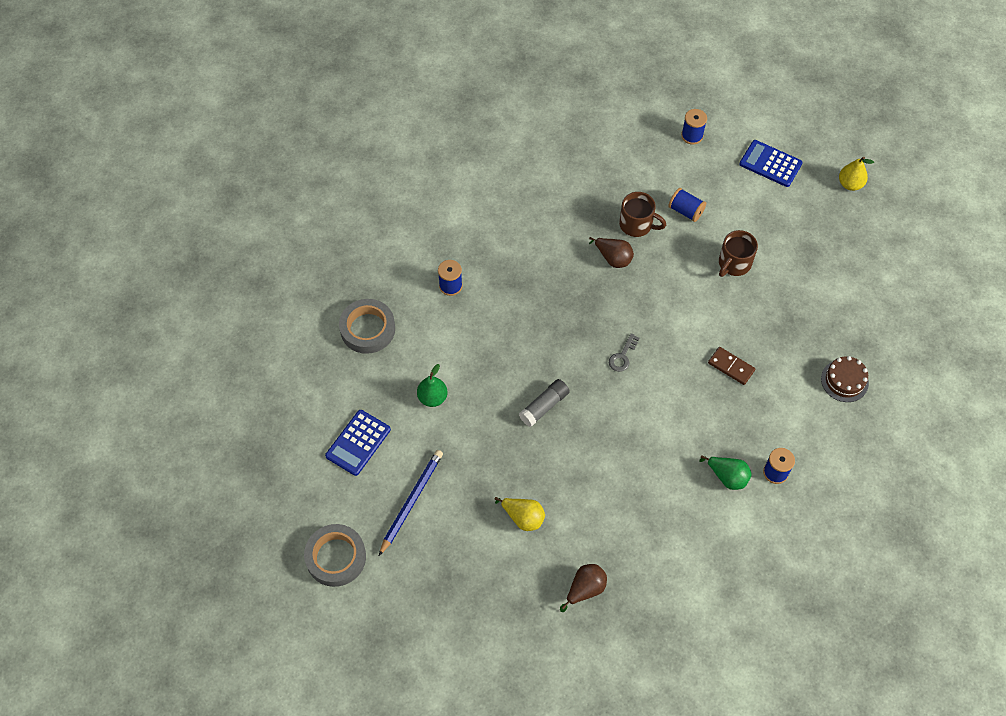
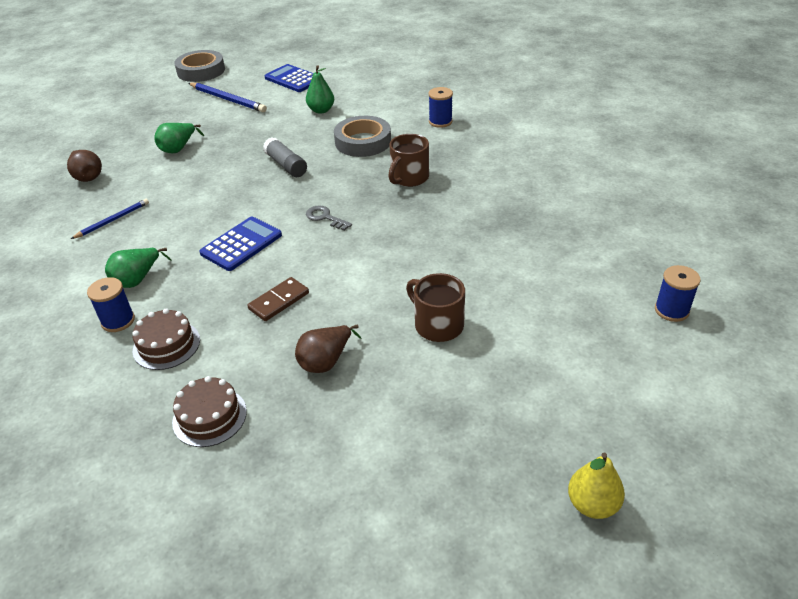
camera: 100 degrees right, 20 degrees down
grey tape [339,299,395,354] -> grey tape moved to [334,116,391,157]
yellow pear [495,497,545,531] -> green pear [154,123,204,154]
brown pear [589,237,634,268] -> brown pear moved to [295,324,361,373]
brown mug [619,192,666,237] -> brown mug moved to [388,134,429,187]
blue spool [668,188,706,222] -> none
blue calculator [739,140,803,187] -> blue calculator moved to [199,216,282,271]
none -> blue pencil [71,199,149,239]
none -> brown cake [132,309,200,370]

